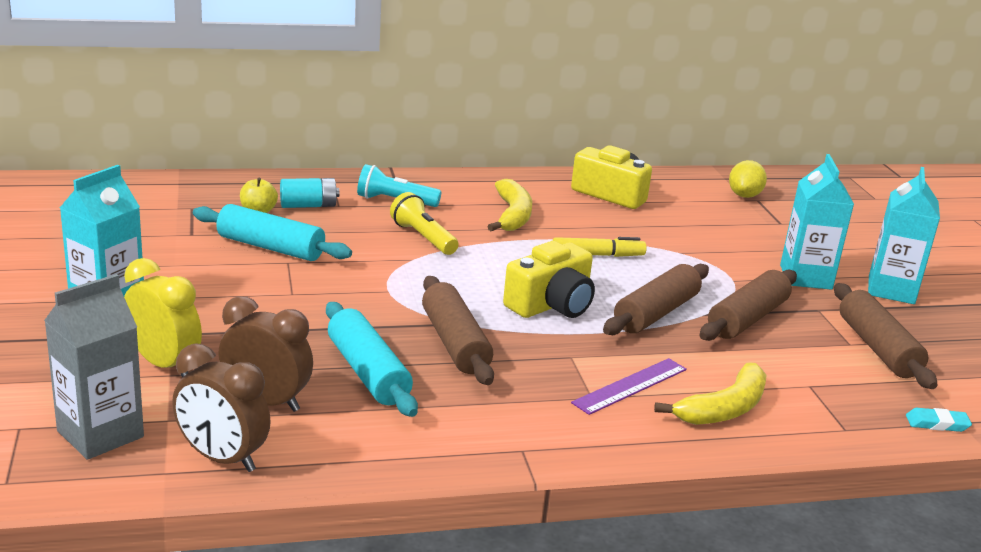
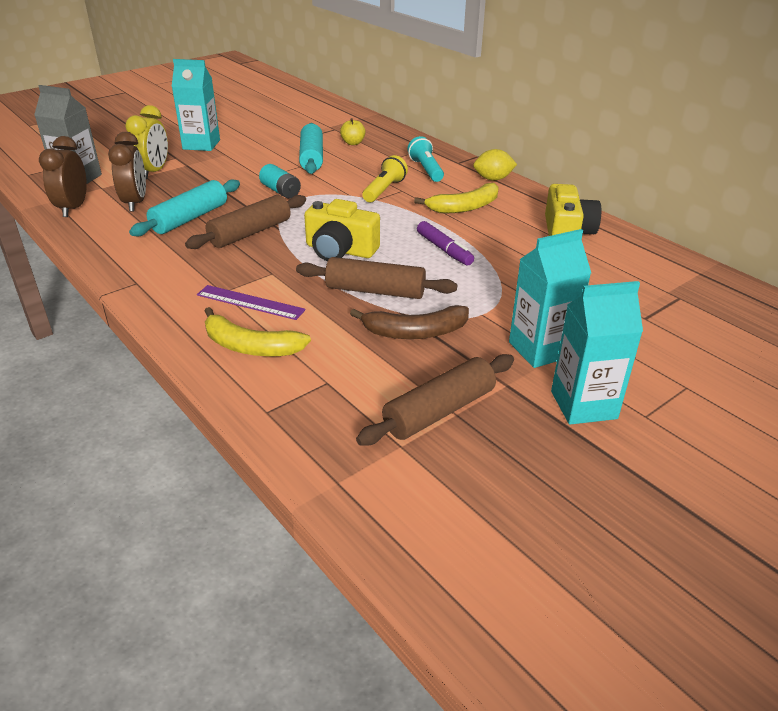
camera: 65 degrees right, 10 degrees up
turquoise battery [280,178,339,208] -> turquoise battery moved to [259,164,301,199]
yellow marker [552,237,647,257] -> purple marker [417,221,474,266]
brown rolling pin [700,269,797,341] -> brown banana [350,305,469,339]
yellow lemon [729,160,767,198] -> yellow lemon moved to [473,149,517,181]
turquoise eraser [906,408,972,432] -> none

